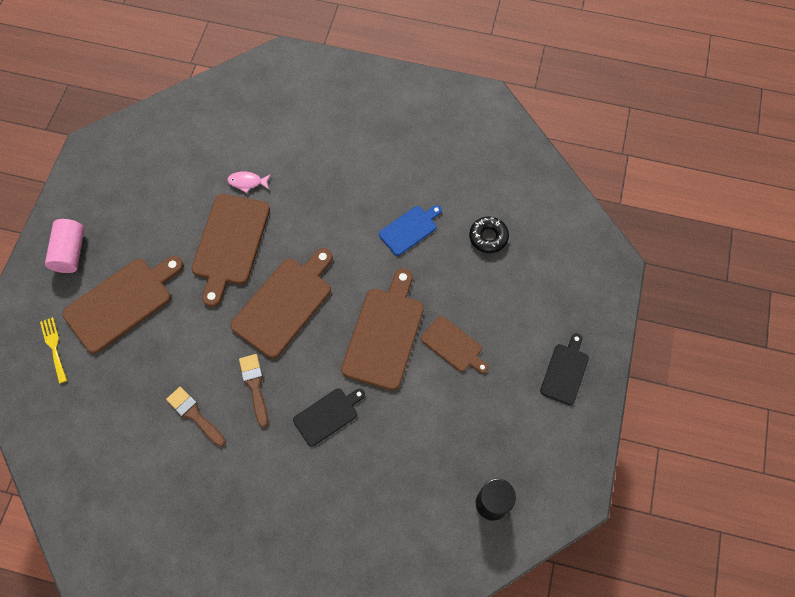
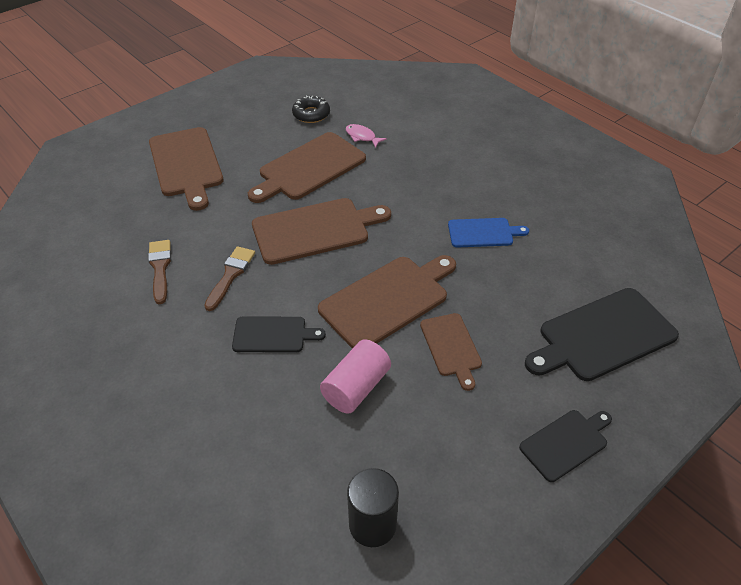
camera: 35 degrees right, 20 degrees down
yellow fork [40,317,67,384] -> none
pink cylinder [45,219,84,273] -> pink cylinder moved to [320,339,391,414]
brown cutting board [62,256,183,354] -> brown cutting board turned 75 degrees clockwise [149,127,223,211]
black donut [469,216,509,253] -> black donut moved to [292,95,330,123]
none -> black cutting board [525,288,679,381]

